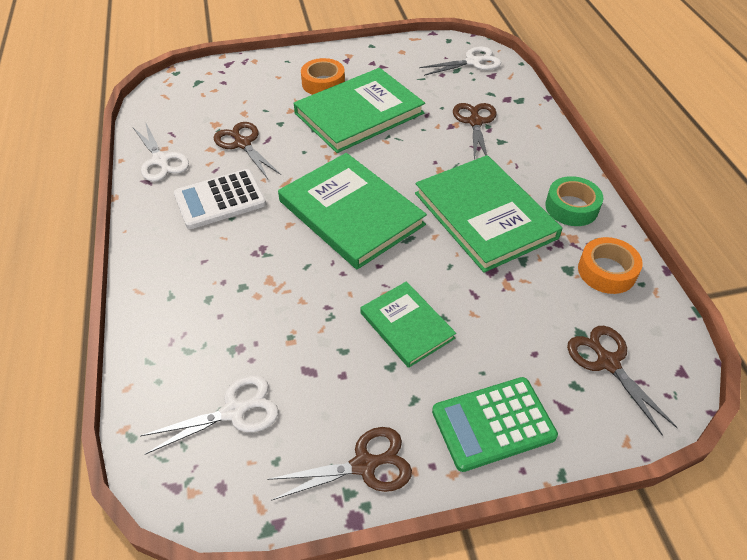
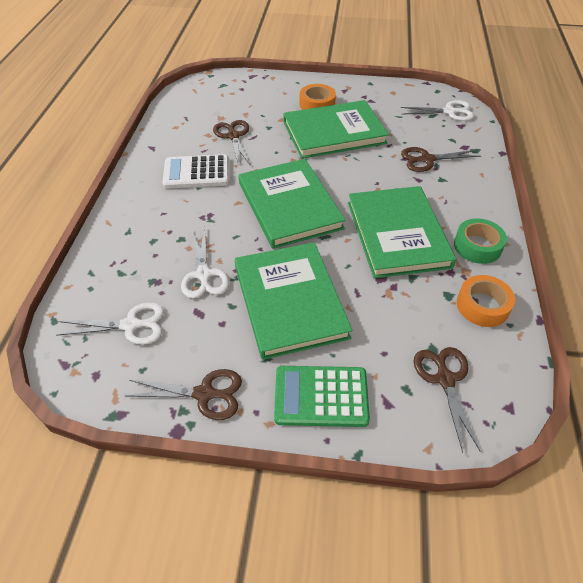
camera: 20 degrees right, 0 degrees up
white scissors [133,122,189,182] -> white scissors moved to [181,227,229,298]
green book [360,281,456,368] -> green book [235,242,352,360], size x1.77
brown scissors [453,103,496,159] -> brown scissors turned 120 degrees counterclockwise [401,147,481,172]

